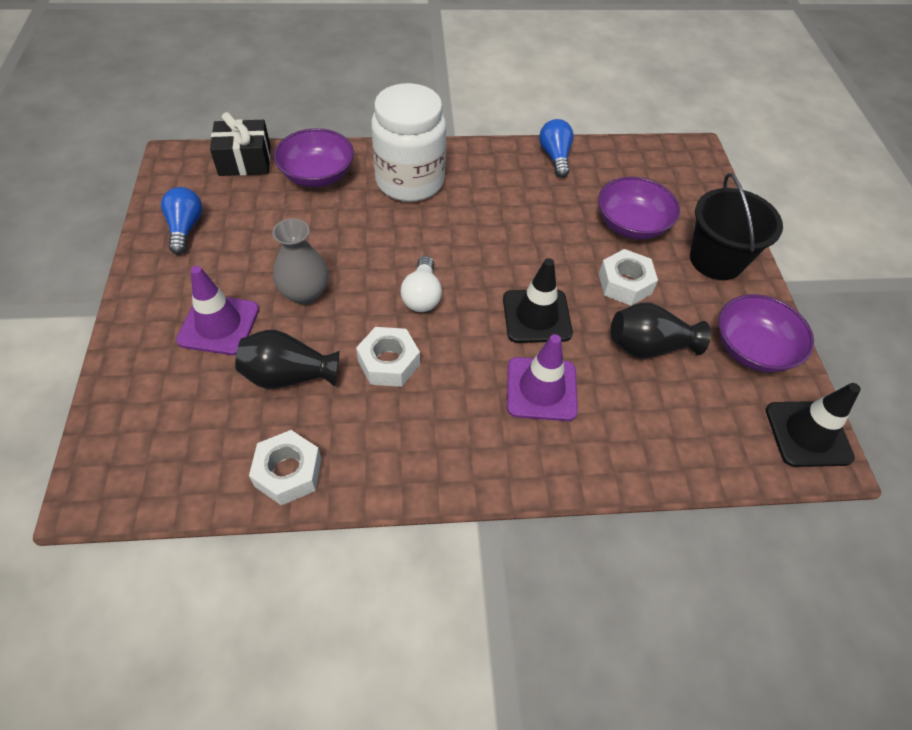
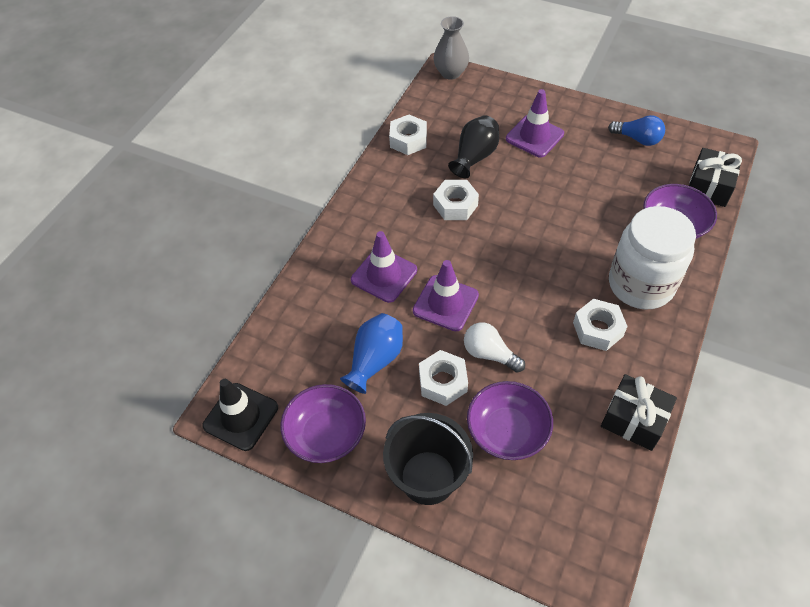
camera: 125 degrees right, 0 degrees up
grey vase [272,218,329,305] -> grey vase moved to [434,16,469,80]
white light bulb [400,256,442,312] -> white light bulb moved to [464,322,525,373]
black traffic cone [503,258,573,343] -> purple traffic cone [413,260,479,331]
blue light bulb [539,119,574,178] -> black gift [601,374,677,451]
black vase [611,303,711,358] -> blue vase [340,313,403,394]
none -> white nut [573,299,628,351]

